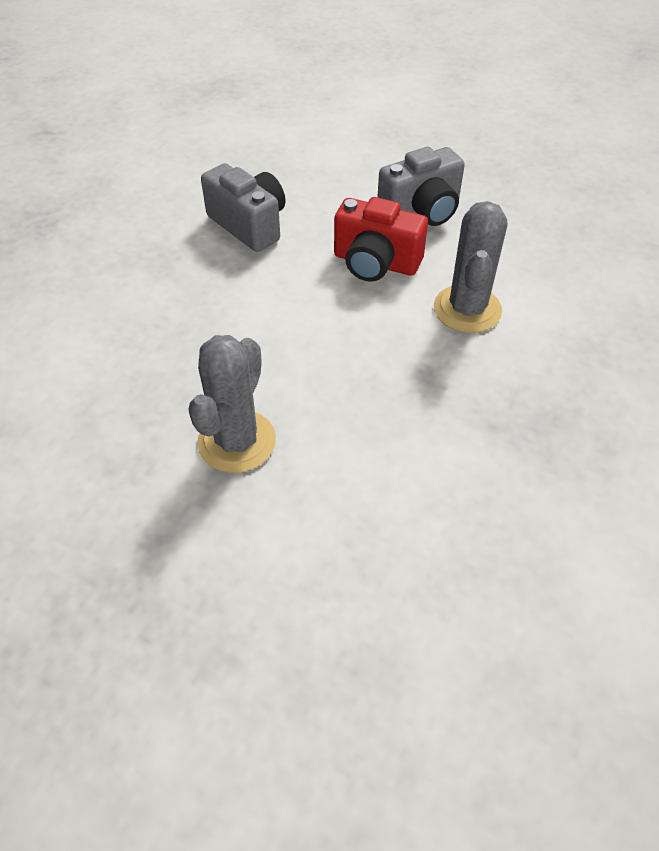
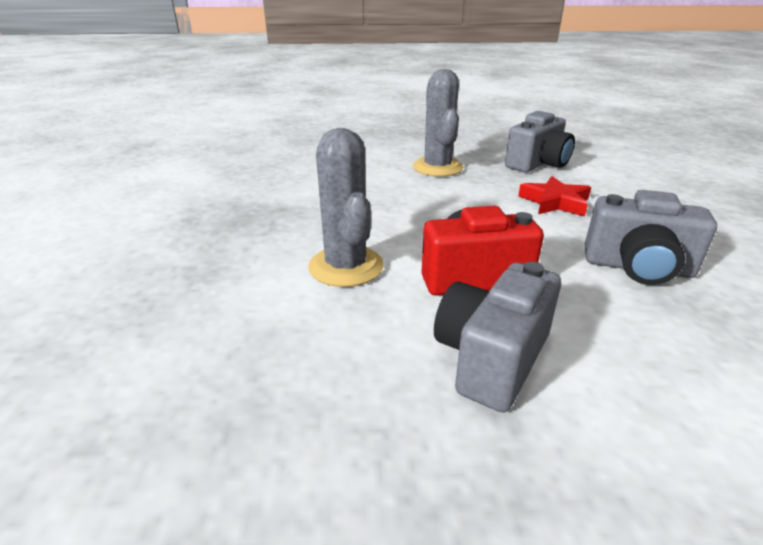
camera: 150 degrees right, 20 degrees down
none -> grey camera [505,111,575,172]
none -> red star [518,176,591,217]

